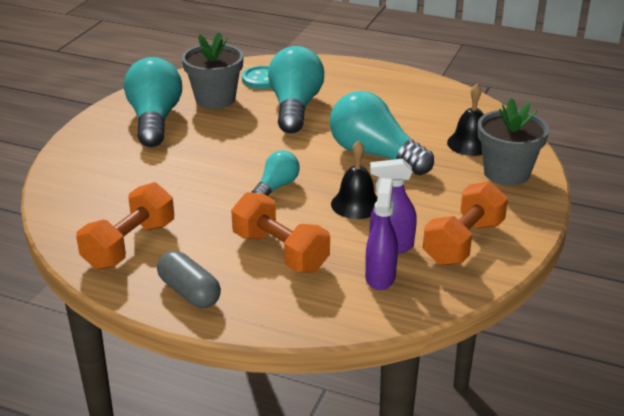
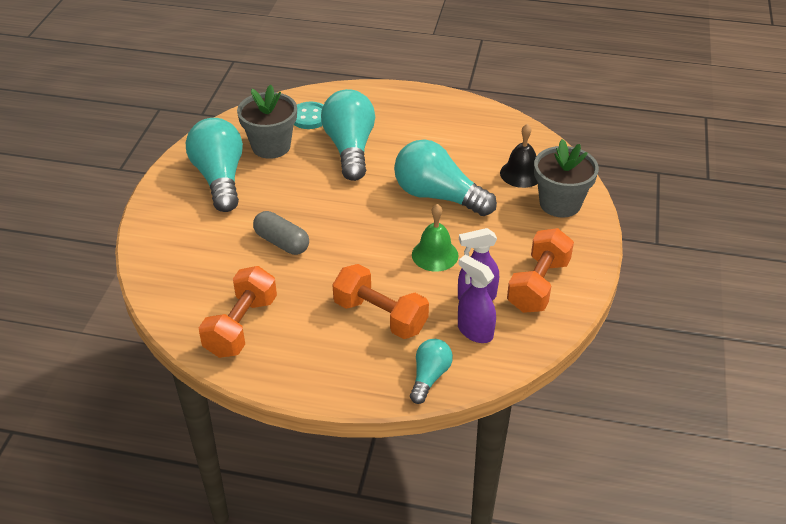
camera: 10 degrees left, 10 degrees up
grey capsule [157,251,221,308] -> grey capsule moved to [253,211,309,255]
turquoise light bulb [251,150,300,196] -> turquoise light bulb moved to [410,339,453,404]
black bell [331,140,377,219] -> green bell [412,204,458,272]
purple spray bottle [365,178,398,290] -> purple spray bottle turned 45 degrees counterclockwise [458,255,496,343]

